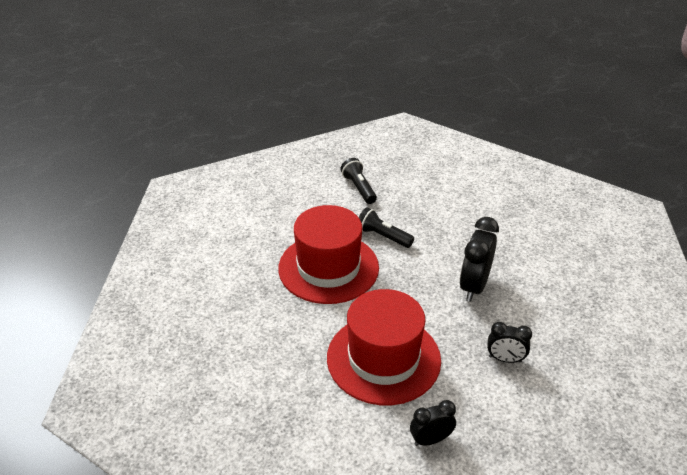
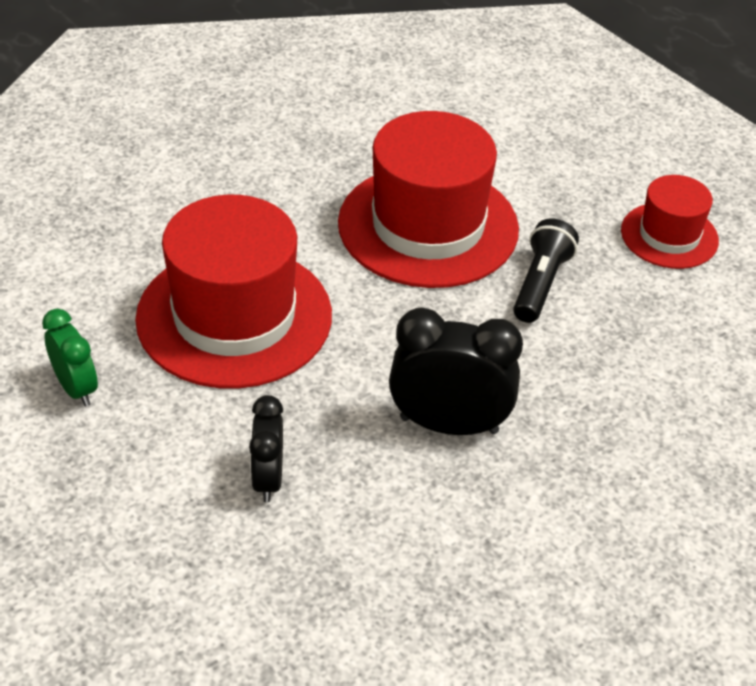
camera: 75 degrees right, 5 degrees up
black flashlight [340,158,377,204] -> red hat [621,175,719,269]
black clock [410,400,456,446] -> green clock [42,309,98,406]

